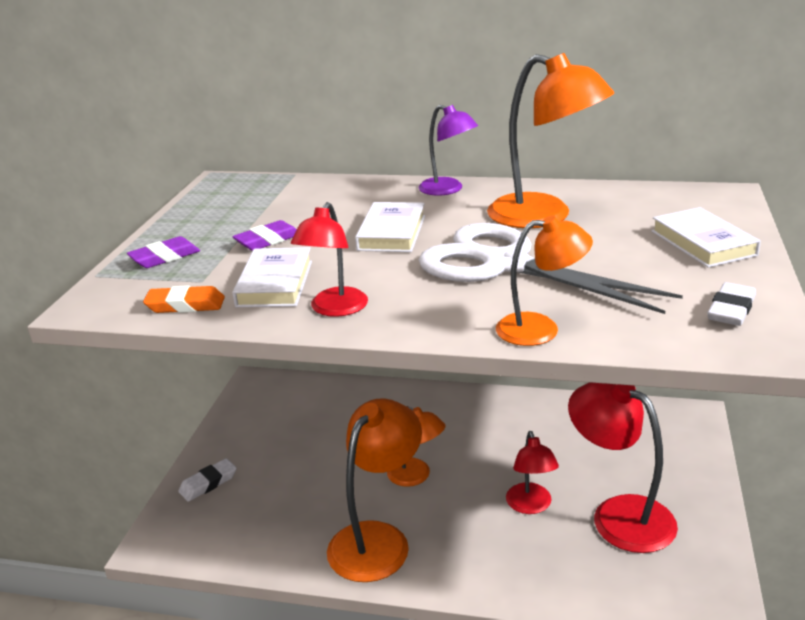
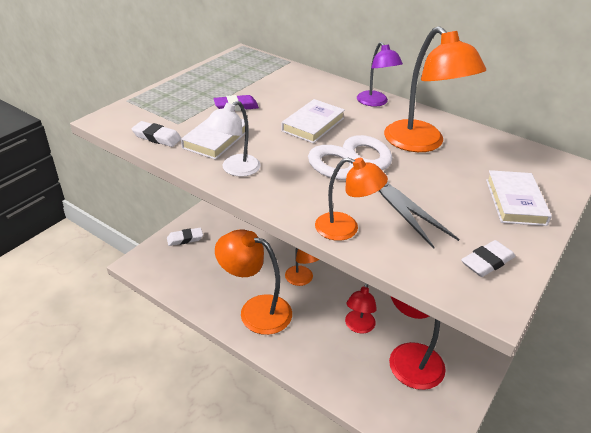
camera: 20 degrees right, 10 degrees up
purple eraser [127,236,200,268] -> none
orange eraser [143,285,225,313] -> white eraser [131,121,181,147]
red lamp [291,202,368,317] -> white lamp [205,101,261,177]
orange lamp [327,399,422,582] -> orange lamp turned 120 degrees counterclockwise [215,229,292,335]

